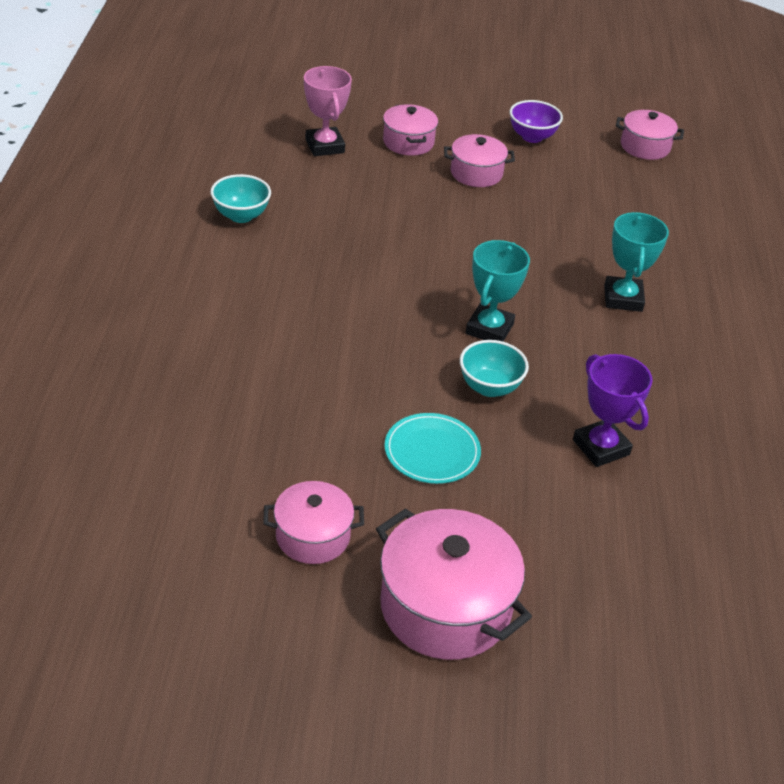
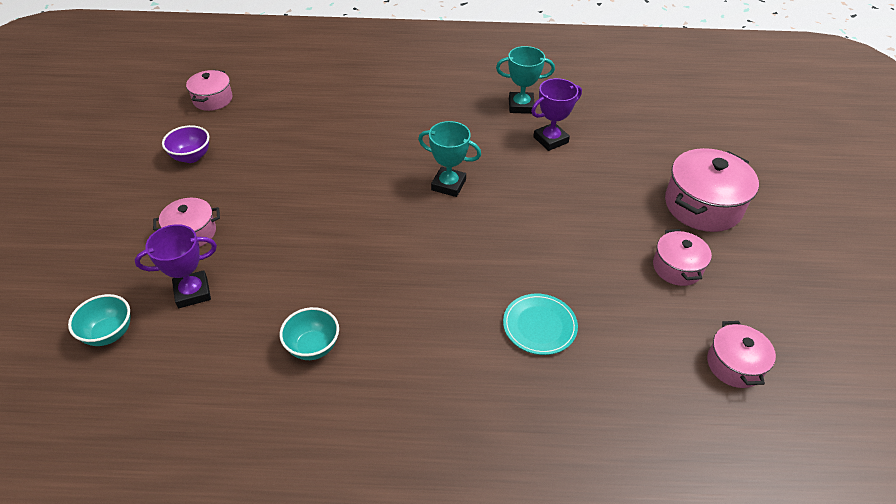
camera: 90 degrees left, 5 degrees up
pink trophy [304,66,352,156] -> purple trophy [135,224,217,308]
turquoise plate [385,413,481,484] -> turquoise plate moved to [503,294,578,355]
pink pot [444,134,515,187] -> pink pot moved to [707,321,776,388]
turquoise bowl [460,340,529,397] -> turquoise bowl moved to [68,294,130,346]
turquoise trophy [604,212,669,312] -> turquoise trophy moved to [496,46,555,114]

